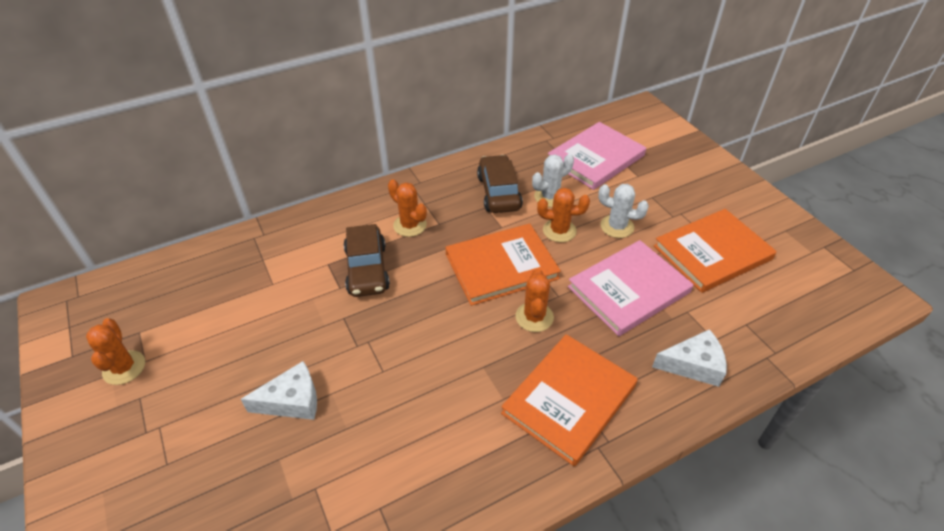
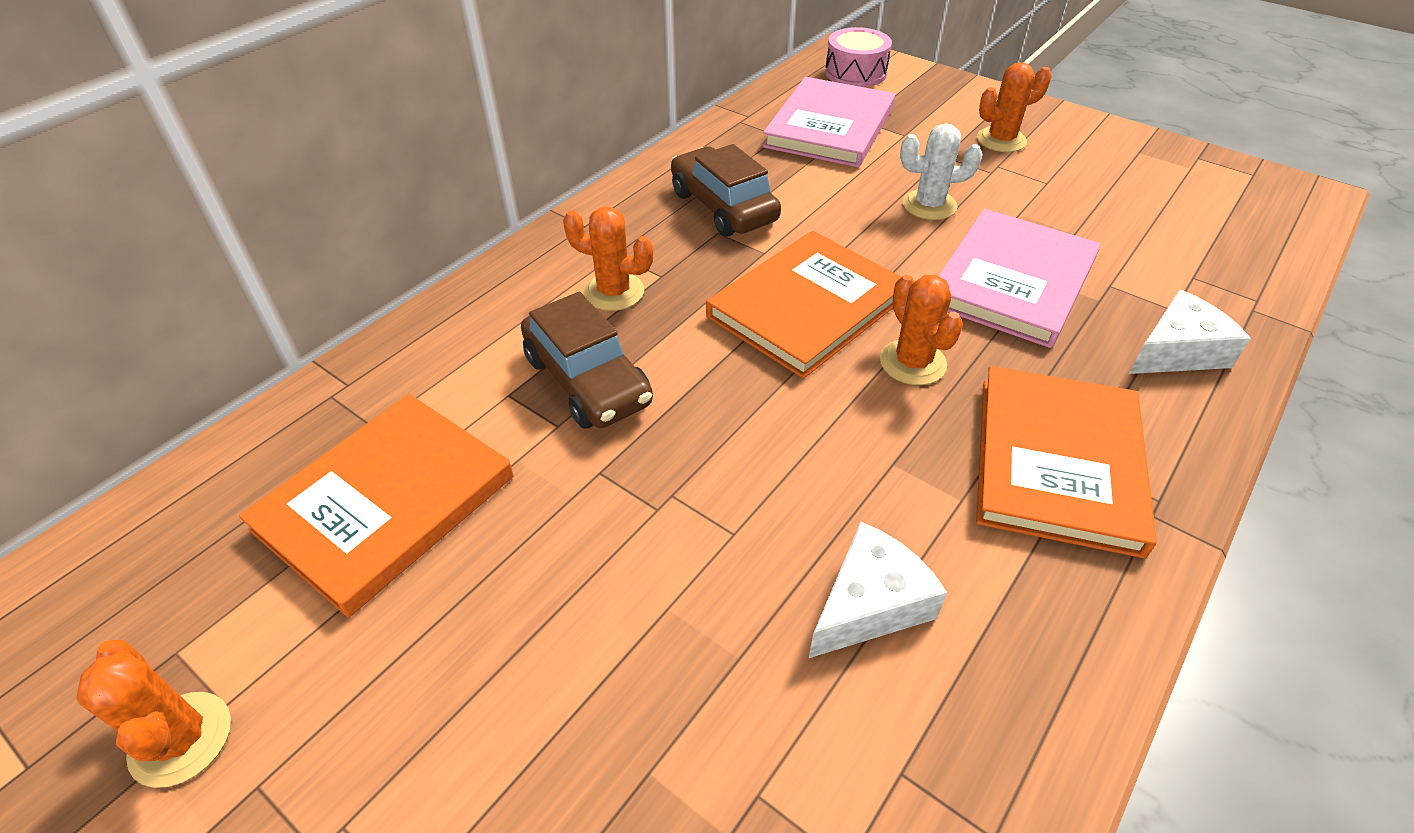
camera: 25 degrees left, 0 degrees up
white cheese [241,361,317,420] -> white cheese moved to [809,522,947,658]
white cactus [532,154,574,207] -> none
orange cactus [537,188,590,242] -> orange cactus moved to [977,62,1051,152]
orange book [654,209,777,293] -> orange book moved to [239,394,514,618]
none -> pink drum [825,27,892,87]

